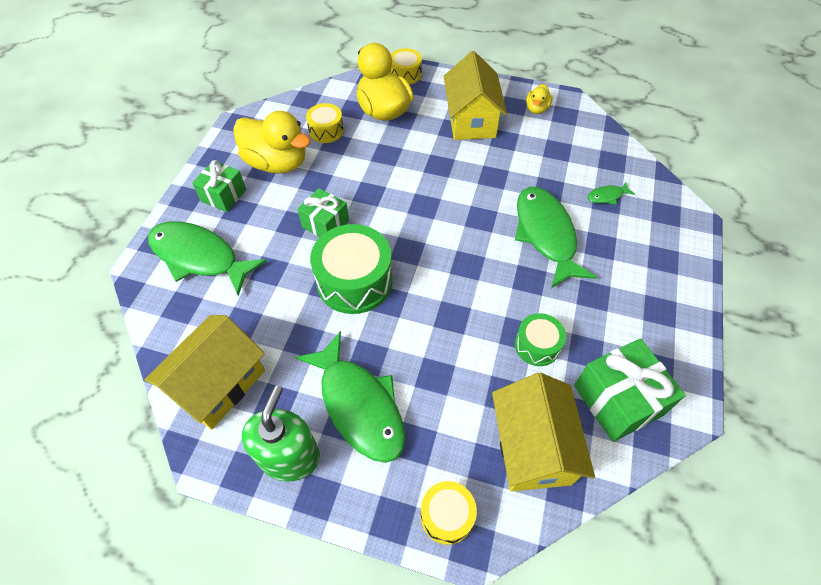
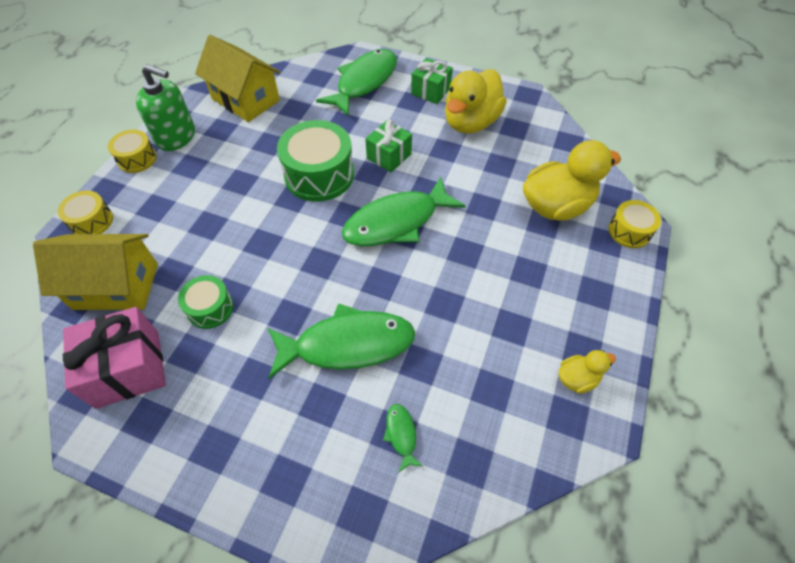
camera: 95 degrees right, 0 degrees up
green fish [295,331,405,463] -> green fish moved to [342,177,465,246]
yellow drum [306,103,344,143] -> yellow drum moved to [108,129,157,173]
yellow house [444,51,507,140] -> none
yellow duck [526,84,553,114] -> yellow duck turned 135 degrees clockwise [559,350,616,394]
green gift [574,338,686,442] -> pink gift [63,307,166,409]

